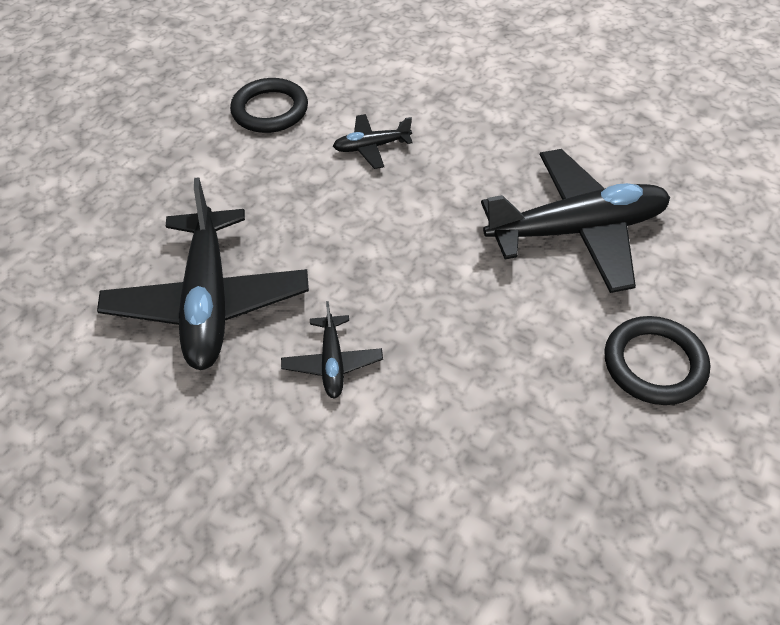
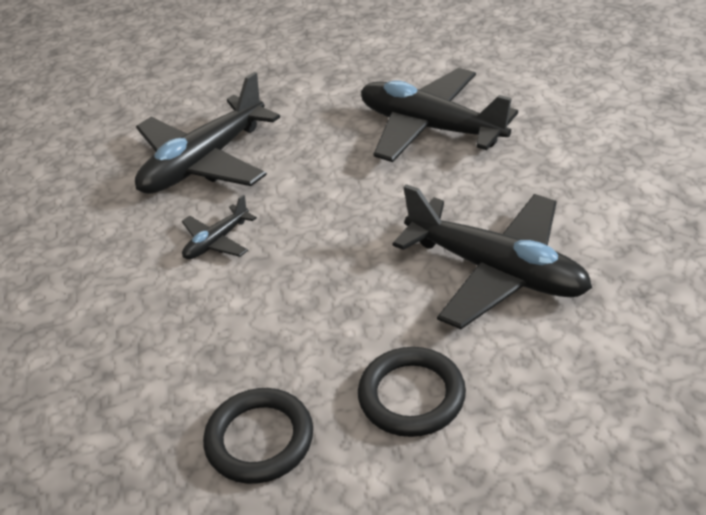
camera: 50 degrees right, 10 degrees down
black ring [230,78,308,133] -> black ring moved to [203,388,313,484]
black plane [333,114,413,169] -> black plane [361,68,518,162], size x2.15

